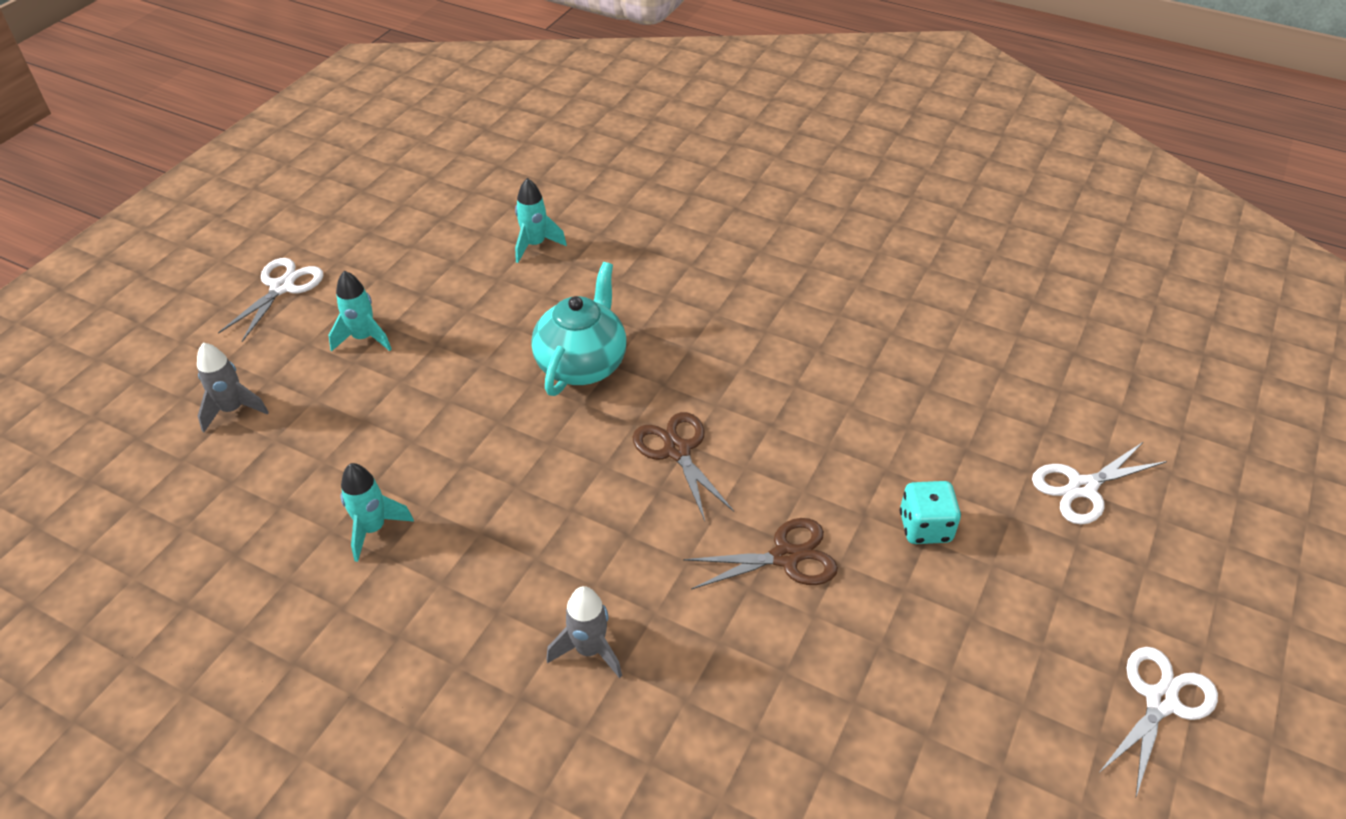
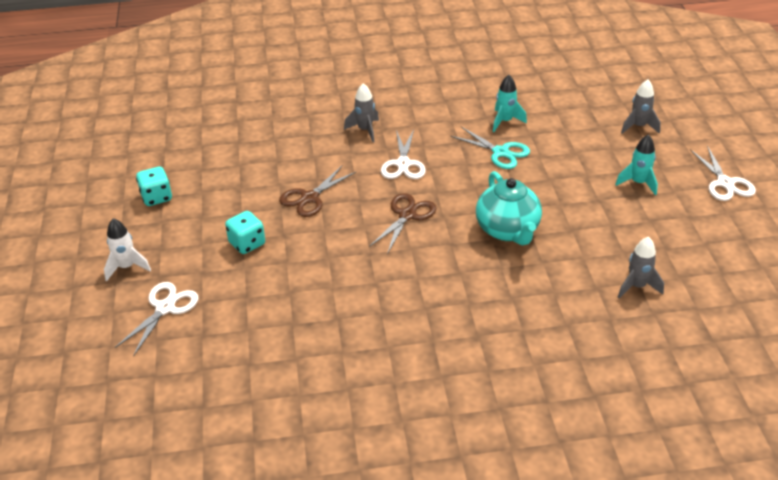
camera: 145 degrees right, 5 degrees down
turquoise rocket [515,178,567,263] -> grey rocket [618,237,664,299]
brown scissors [633,412,734,521] -> brown scissors turned 90 degrees counterclockwise [369,193,436,254]
white scissors [1099,647,1218,797] -> white scissors moved to [381,130,426,179]
none -> white rocket [104,218,151,281]
none -> turquoise dice [136,167,172,206]
none -> turquoise scissors [450,127,530,169]

